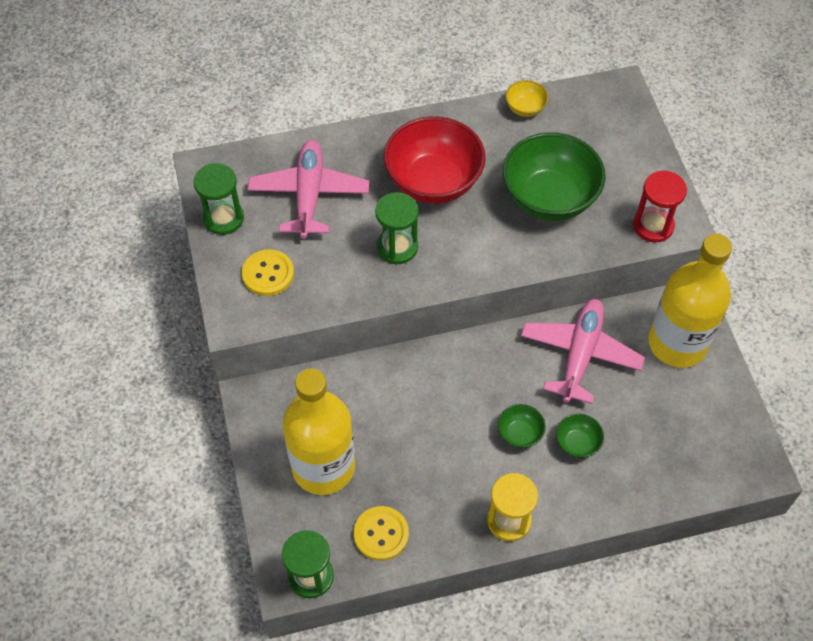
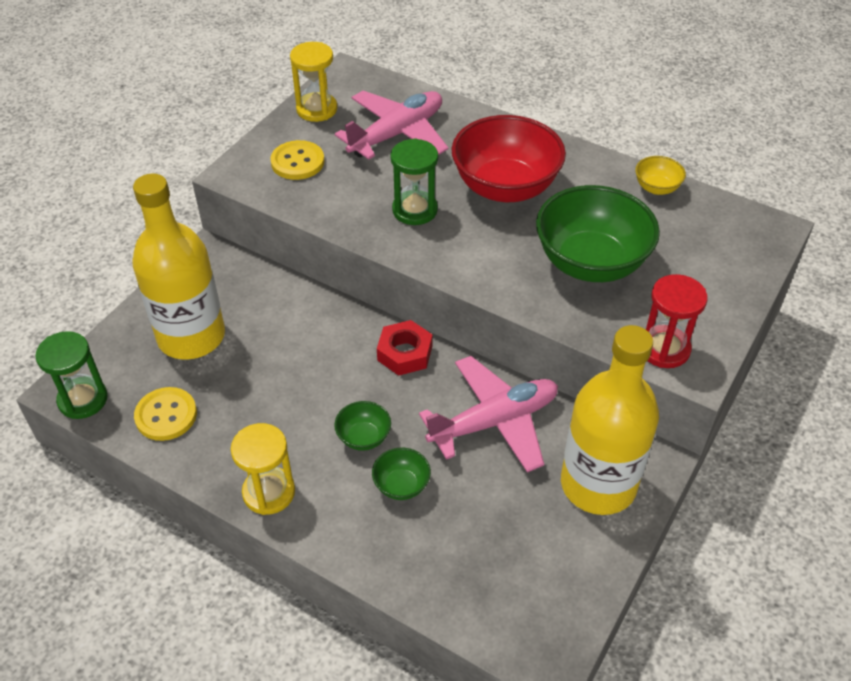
camera: 45 degrees right, 10 degrees down
green hourglass [193,163,244,235] -> yellow hourglass [290,42,337,122]
none -> red nut [377,320,432,376]

